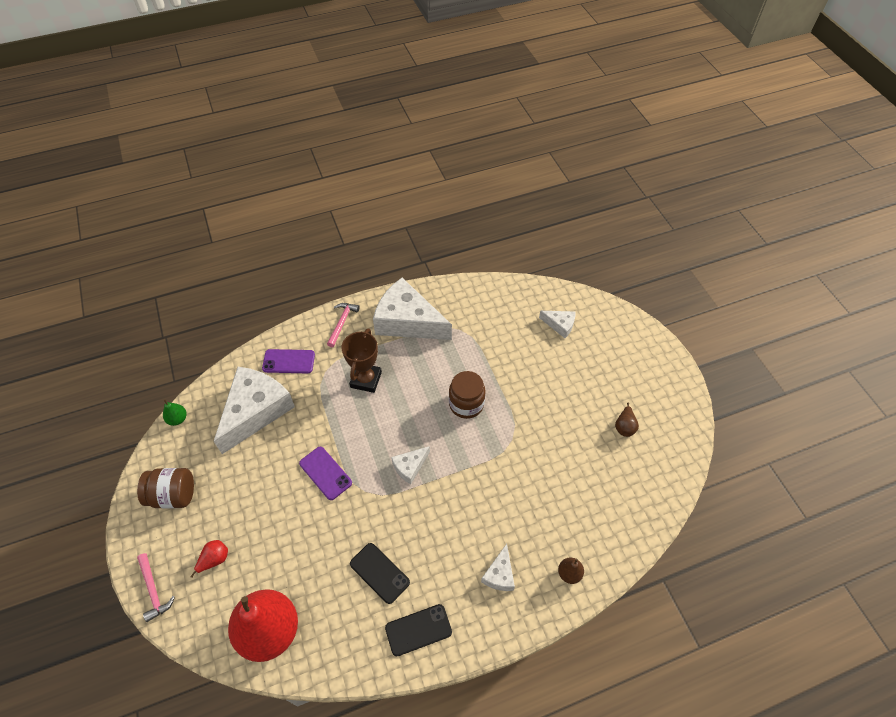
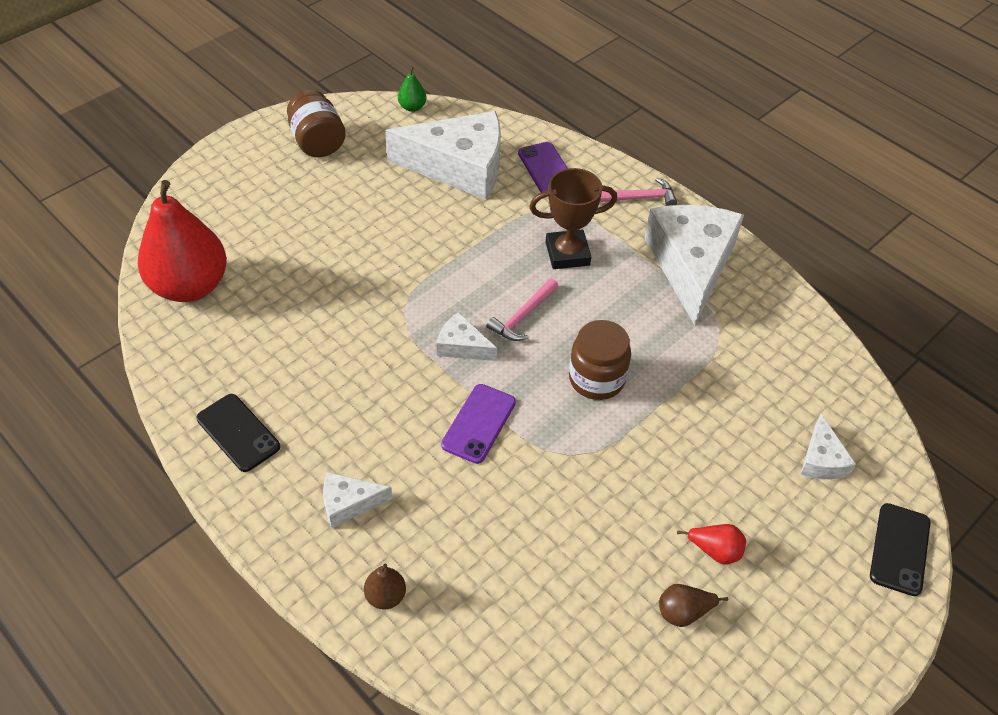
camera: 65 degrees right, 5 degrees down
pink hammer [137,553,175,622] -> pink hammer moved to [486,278,558,341]
red pear [190,540,228,578] -> red pear moved to [677,524,746,564]
purple phone [299,447,352,500] -> purple phone moved to [441,384,516,464]
black phone [350,543,410,604] -> black phone moved to [870,503,930,596]

